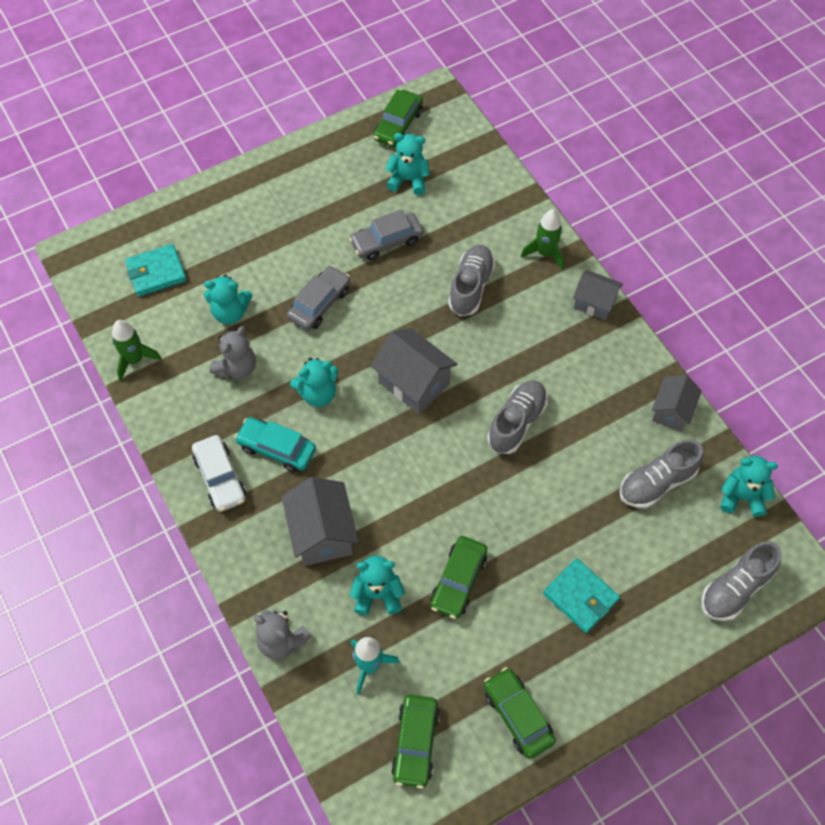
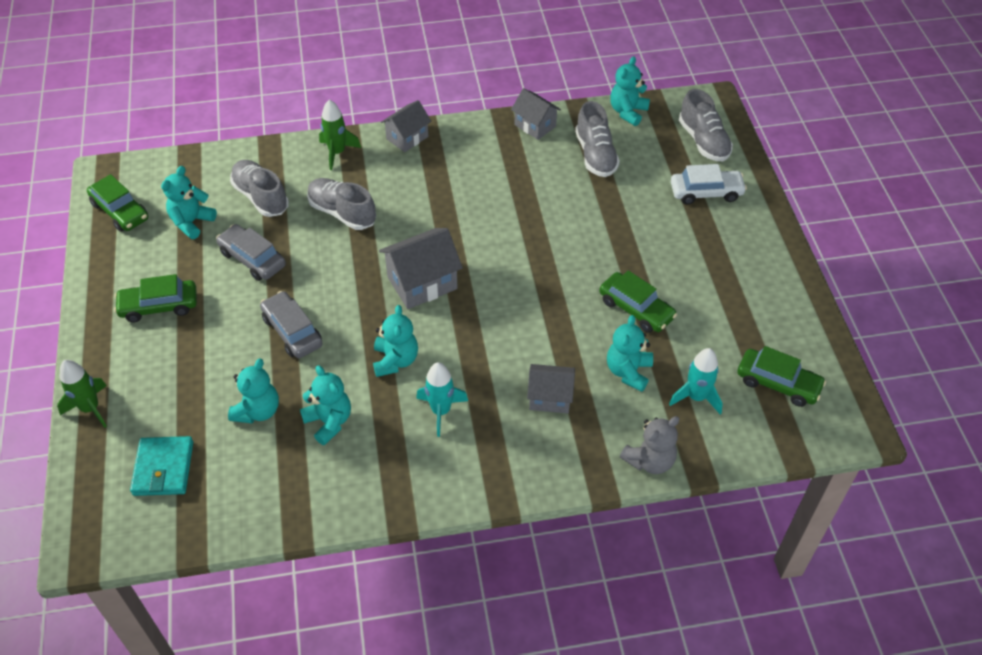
camera: 70 degrees left, 10 degrees down
green rocket [112,320,162,381] -> green rocket moved to [57,360,107,428]
white car [192,435,246,512] -> white car moved to [671,164,747,205]
grey teddy bear [210,326,256,379] -> turquoise teddy bear [300,365,351,445]
turquoise car [234,417,316,472] -> turquoise rocket [416,362,468,437]
grey house [282,477,358,566] -> grey house [527,364,575,413], size x0.65
grey car [349,209,423,261] -> grey car turned 135 degrees clockwise [216,224,286,281]
green car [484,667,556,759] -> green car moved to [114,274,197,322]
grey shoe [487,380,548,454] -> grey shoe moved to [230,160,289,217]
turquoise wallet [543,558,620,633] -> none

